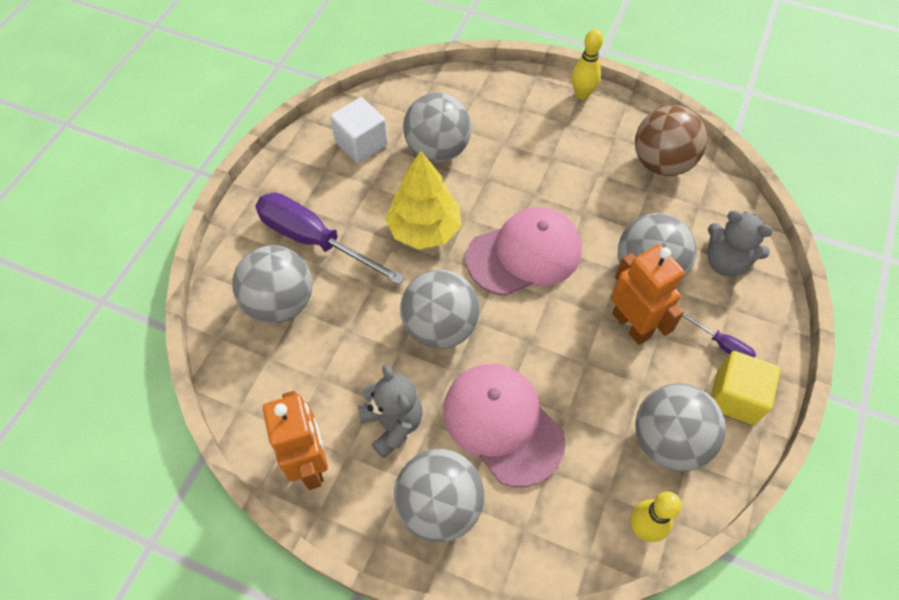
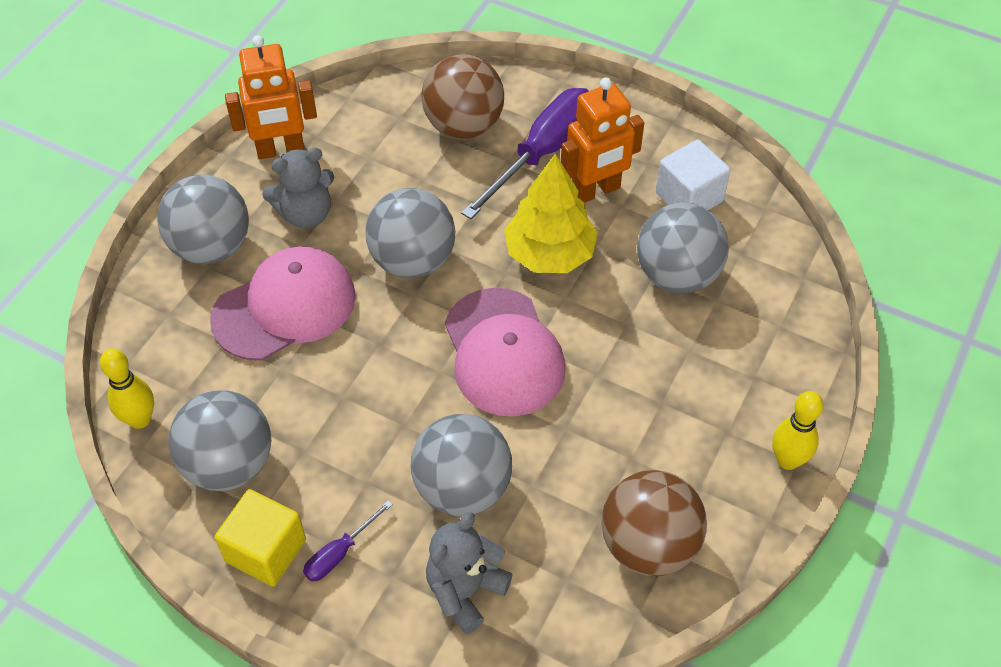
camera: 95 degrees right, 5 degrees down
grey ball [232,245,313,323] -> brown ball [421,54,504,139]
orange robot [611,245,685,345] -> orange robot moved to [561,78,644,203]

